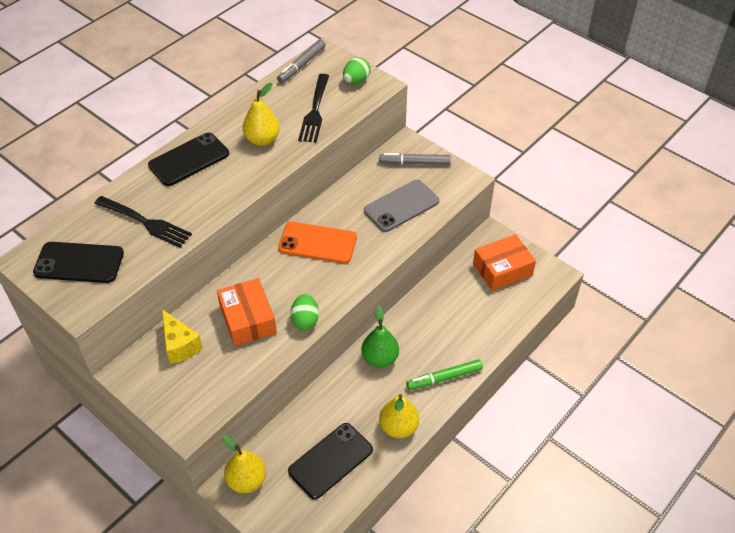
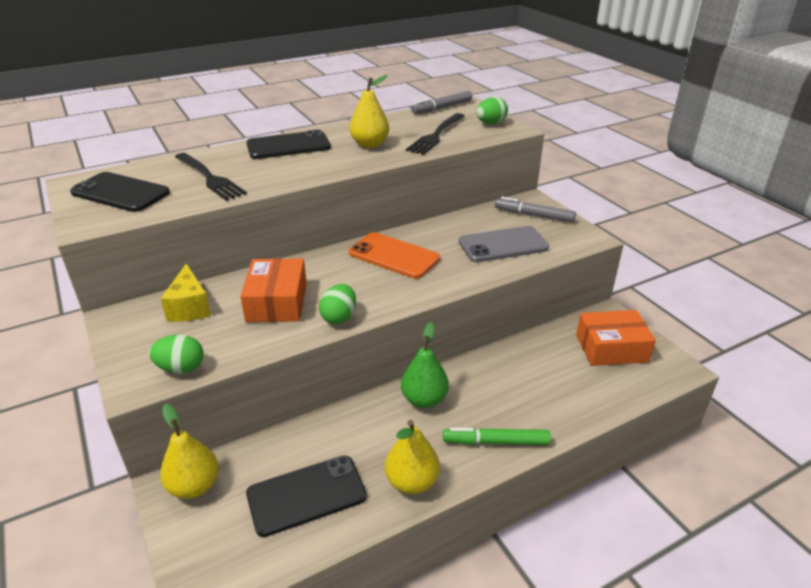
camera: 20 degrees right, 15 degrees down
none -> green egg [149,335,204,374]

